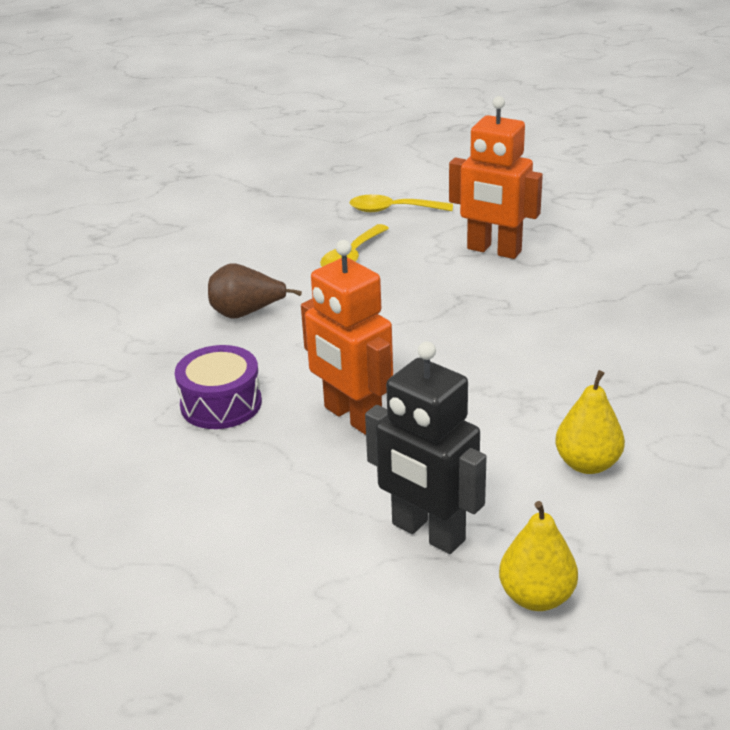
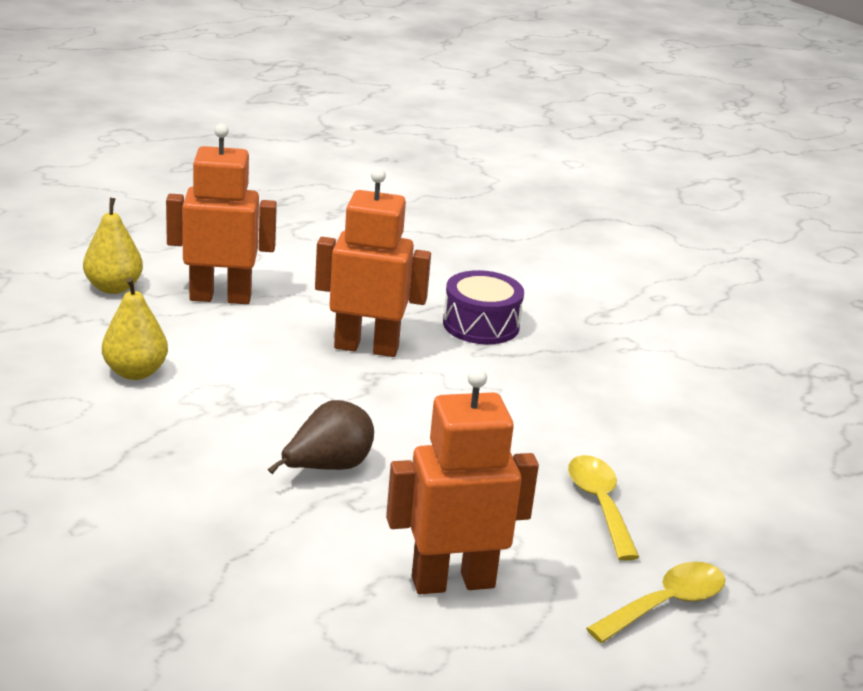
camera: 135 degrees right, 5 degrees down
brown pear [208,263,302,319] -> brown pear moved to [268,400,374,474]
black robot [365,341,487,554] -> orange robot [166,123,277,304]

